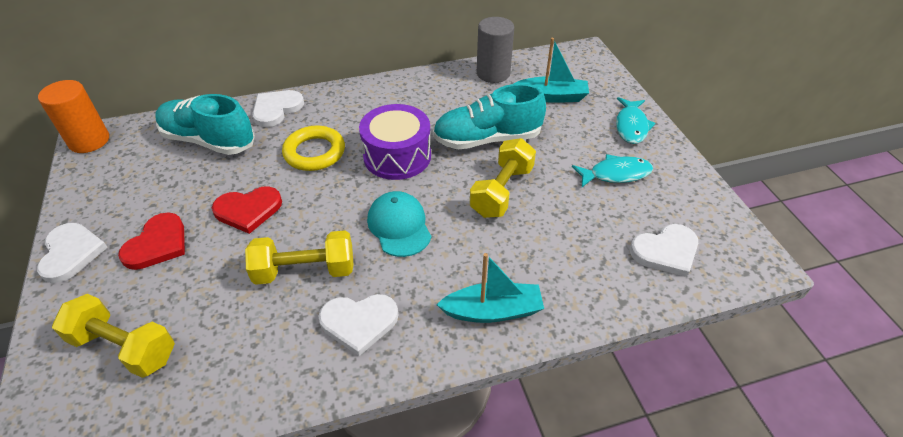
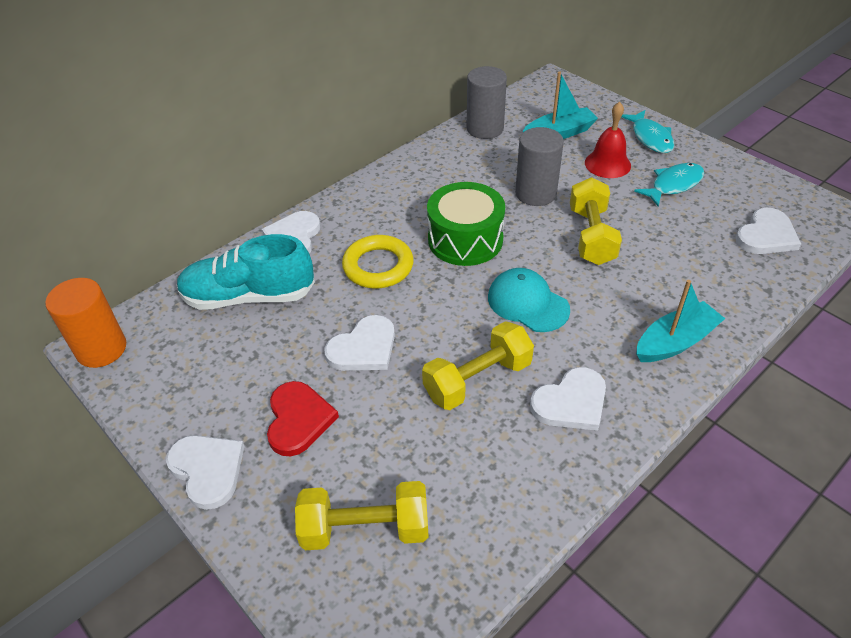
camera: 25 degrees left, 0 degrees up
red heart [212,187,282,234] -> white heart [324,315,395,371]
purple drum [359,104,431,180] -> green drum [427,182,505,266]
turquoise shoe [433,84,546,150] -> grey cylinder [515,127,564,206]
none -> red bell [585,102,631,178]

